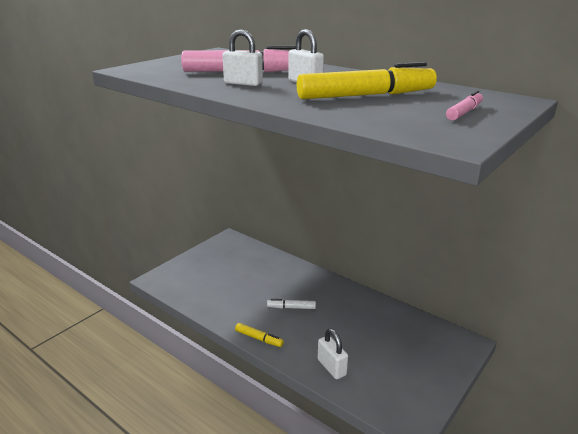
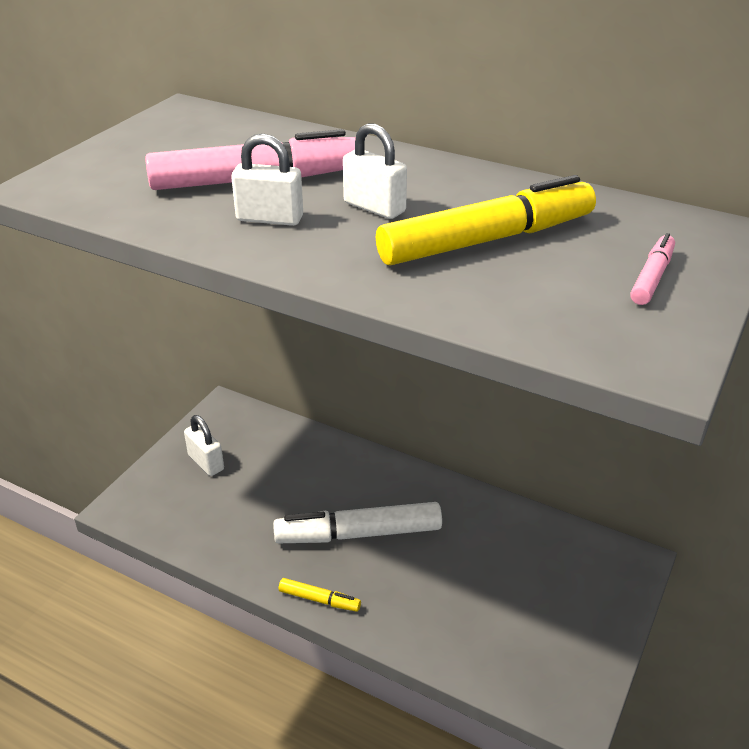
camera: 10 degrees left, 10 degrees up
white marker [267,299,316,309] -> white marker [273,502,442,543], size x2.12
white padlock [318,329,348,379] -> white padlock moved to [184,415,224,476]

